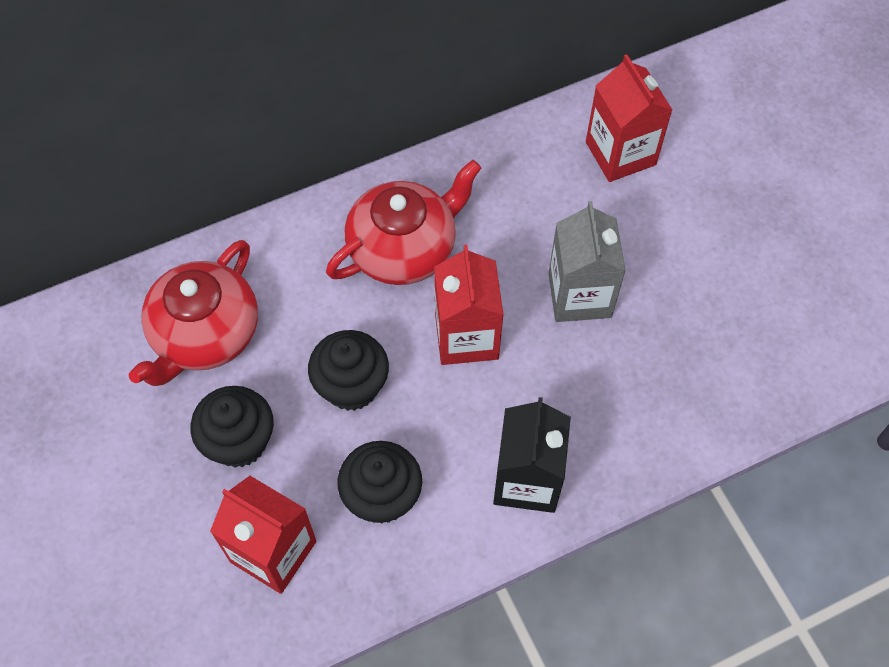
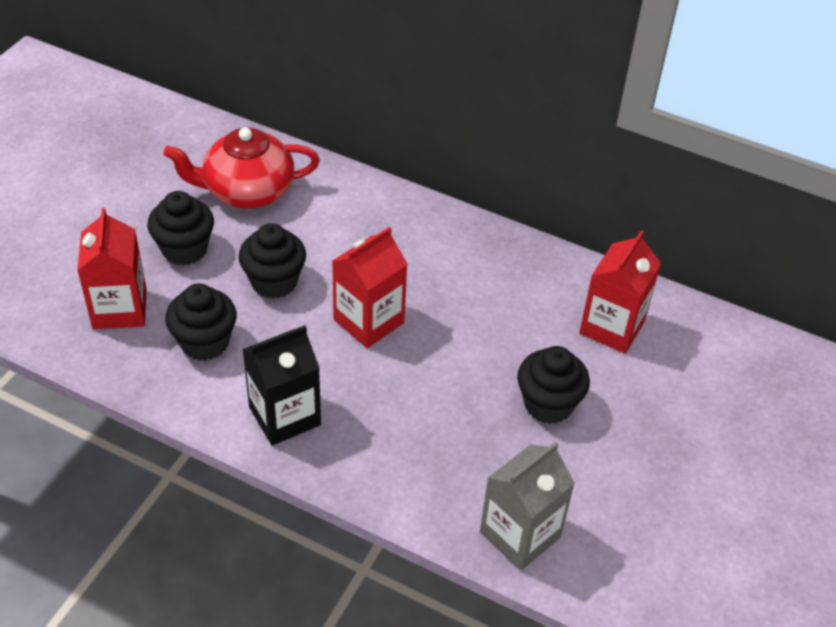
camera: 50 degrees right, 15 degrees down
red teapot [326,160,481,285] -> none
grey carton [548,201,626,322] -> grey carton moved to [480,442,575,570]
none -> black cupcake [517,346,590,424]

